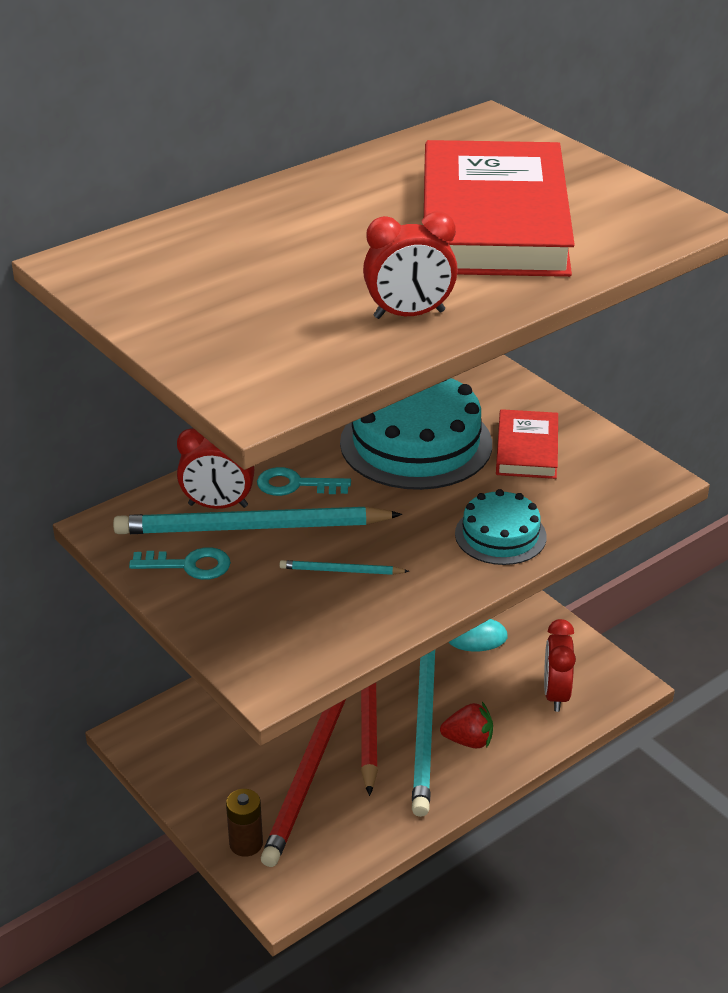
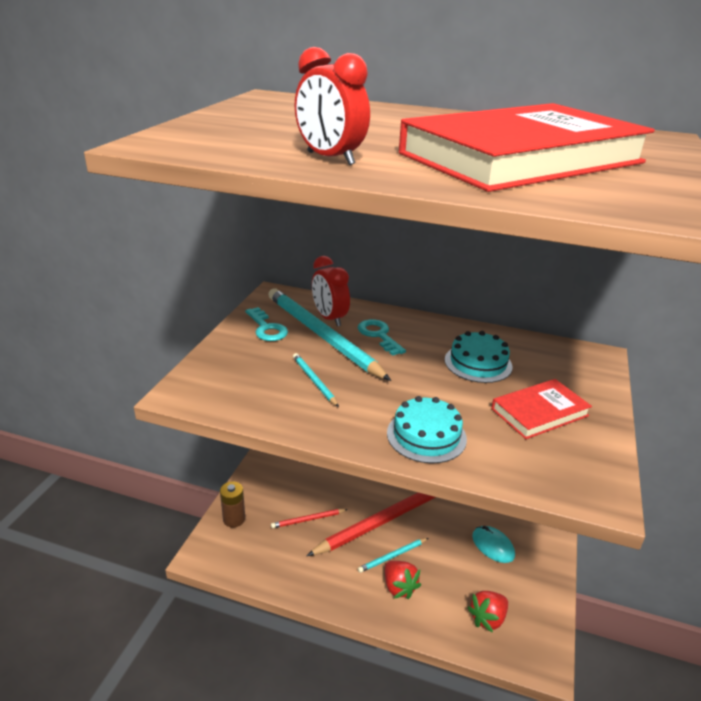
camera: 55 degrees right, 5 degrees down
red pencil [261,699,346,867] -> red pencil [271,509,348,528], size x0.44
turquoise cake [340,378,492,490] -> turquoise cake [445,331,513,383], size x0.56
turquoise pencil [412,649,436,817] -> turquoise pencil [358,538,428,573], size x0.44
red clock [544,619,576,712] -> red strawberry [467,591,508,633]

